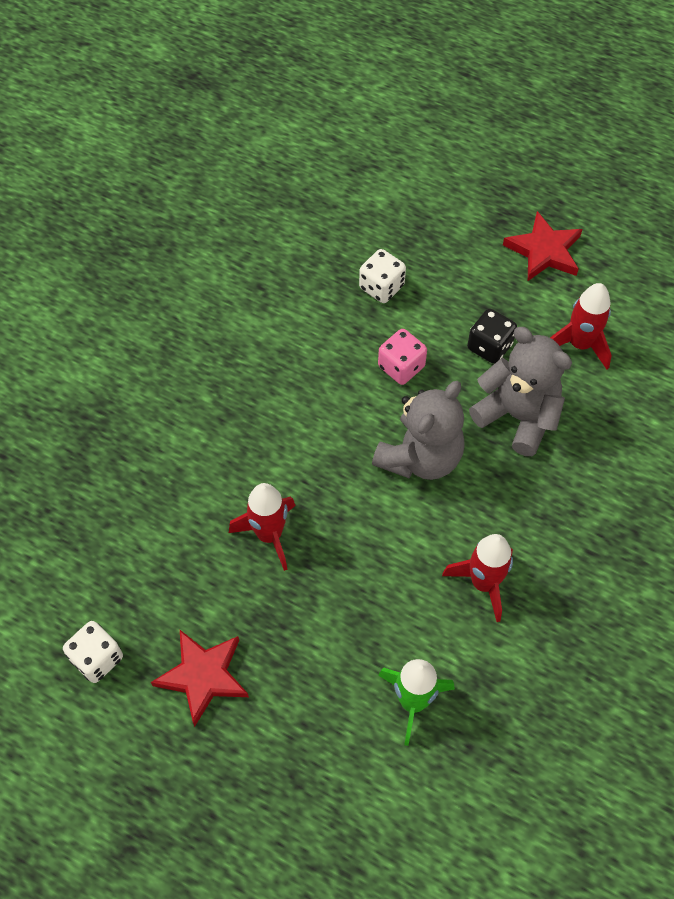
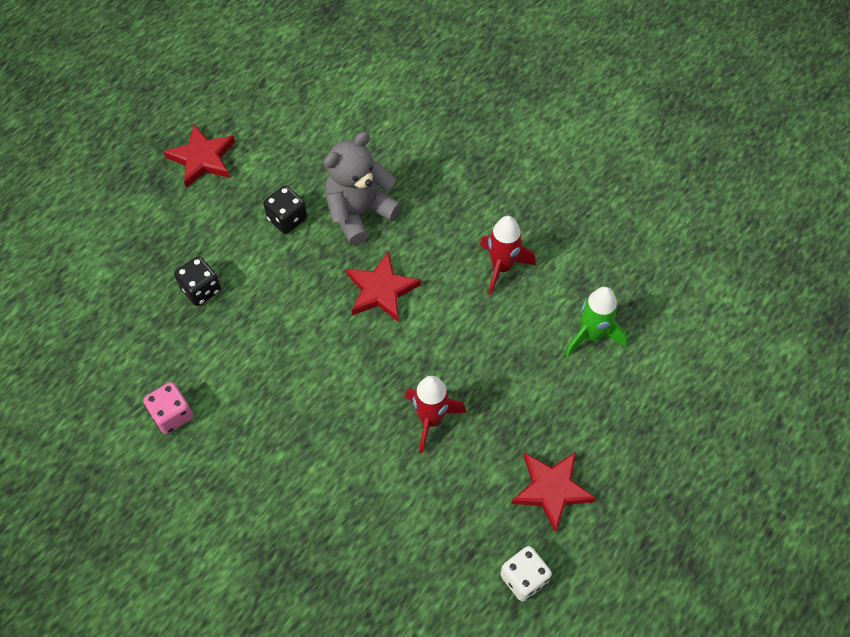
camera: 80 degrees left, 0 degrees up
white dice [359,249,406,303] -> black dice [174,256,221,306]
grey teddy bear [372,381,465,480] -> red star [346,252,421,322]
pink dice [378,329,427,385] -> pink dice moved to [143,382,193,434]
red rocket [550,283,612,370] -> none

